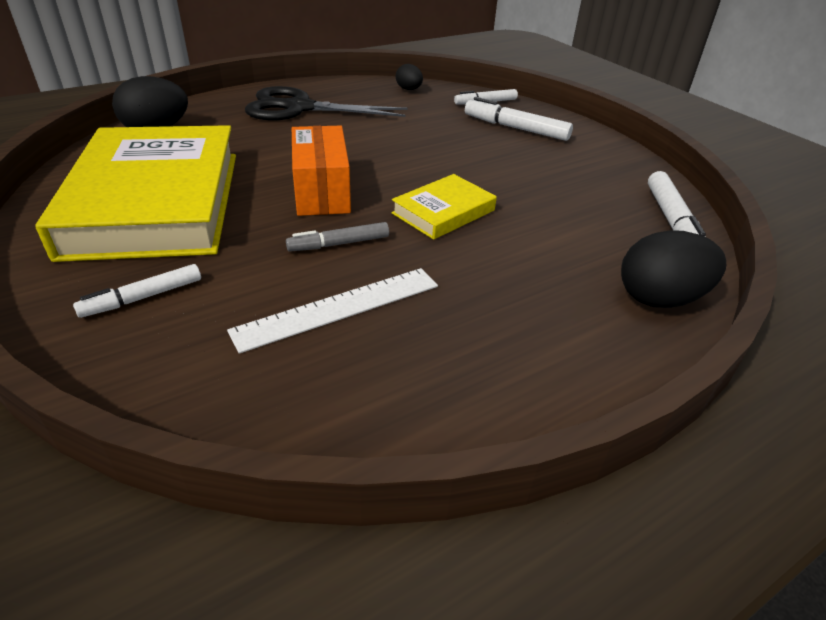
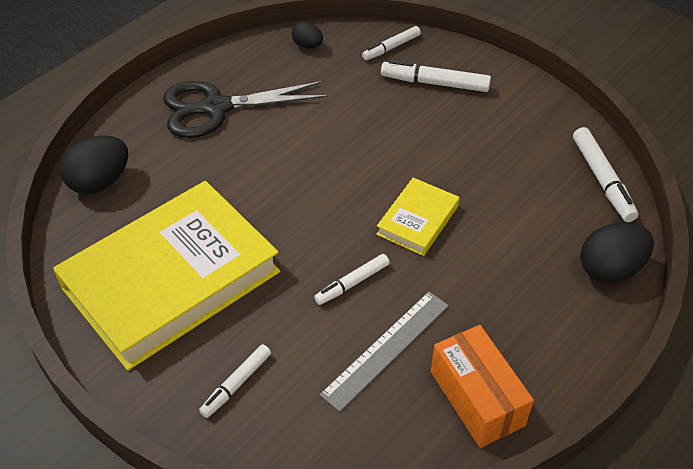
camera: 15 degrees left, 10 degrees up
yellow book [35,125,236,262] -> yellow book turned 75 degrees clockwise [53,181,280,371]
white ruler [227,268,438,354] -> grey ruler [320,292,449,412]
grey marker [286,222,389,251] -> white marker [314,254,390,305]
orange box [292,126,351,216] -> orange box moved to [431,325,534,448]

